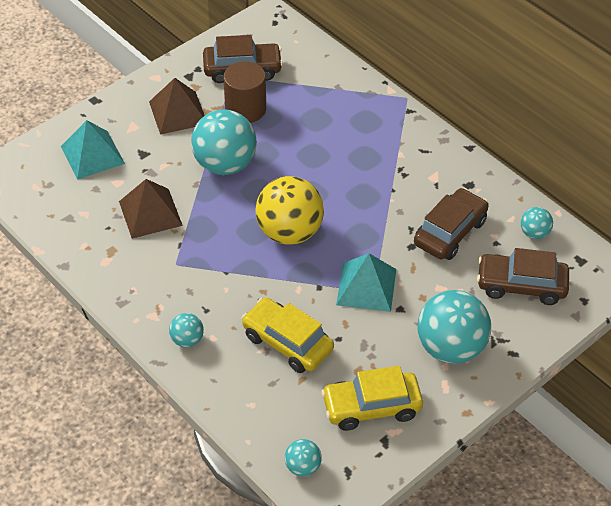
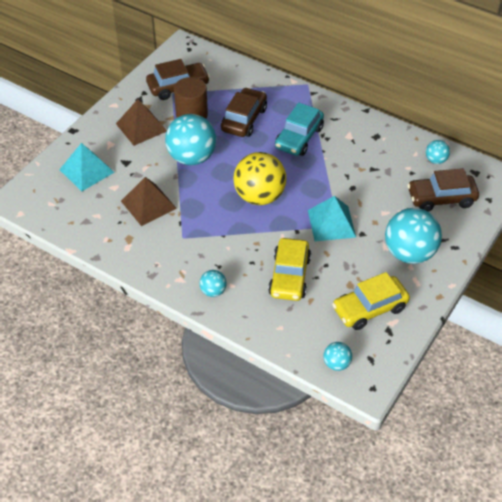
camera: 15 degrees left, 0 degrees up
yellow car [241,298,334,373] -> yellow car turned 105 degrees counterclockwise [268,238,311,301]
brown car [414,188,488,260] -> brown car moved to [221,87,267,137]
none -> turquoise car [275,102,324,156]

